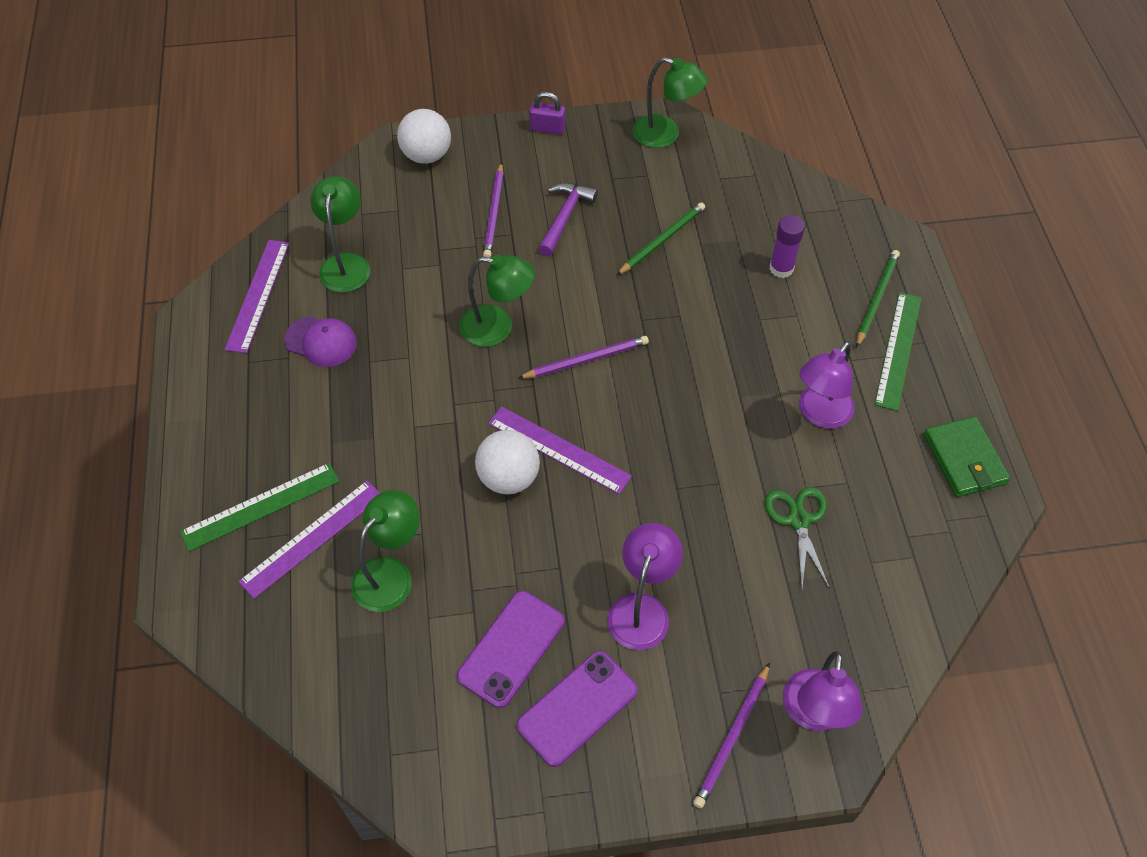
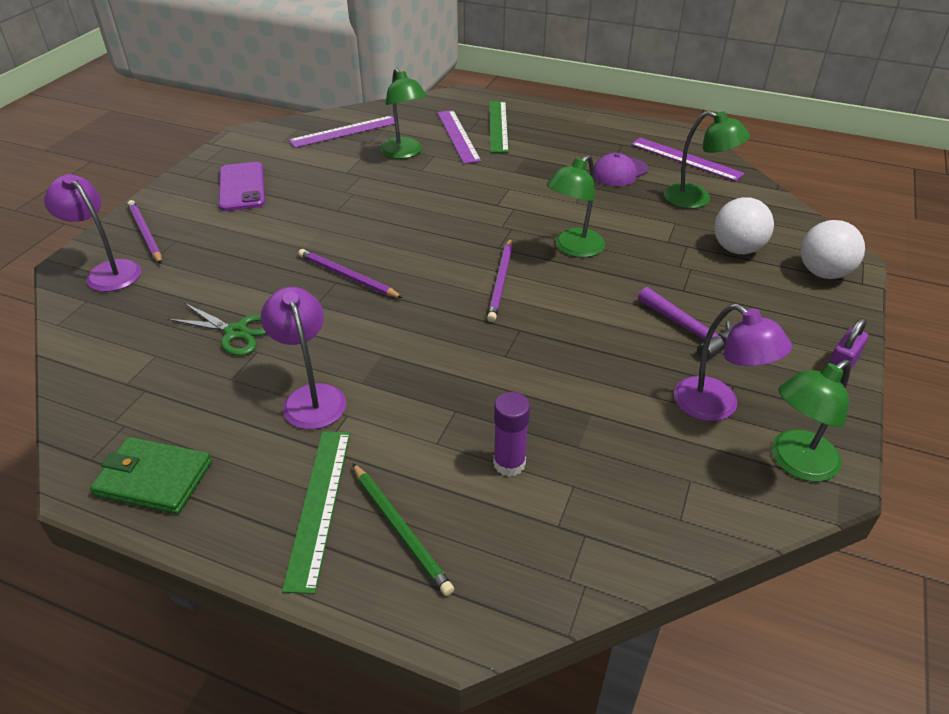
camera: 120 degrees right, 15 degrees down
purple phone [457,591,564,708] -> none
white ball [475,430,540,494] -> white ball moved to [714,197,774,254]
purple pencil [483,162,504,258] -> purple pencil moved to [298,249,403,298]
purple ruler [488,406,632,494] -> purple ruler moved to [289,115,399,148]
purple lamp [607,523,683,650] -> purple lamp moved to [674,304,792,421]
green pencil [616,202,705,276] -> none
green ruler [874,292,921,411] -> green ruler turned 45 degrees clockwise [282,431,350,594]

